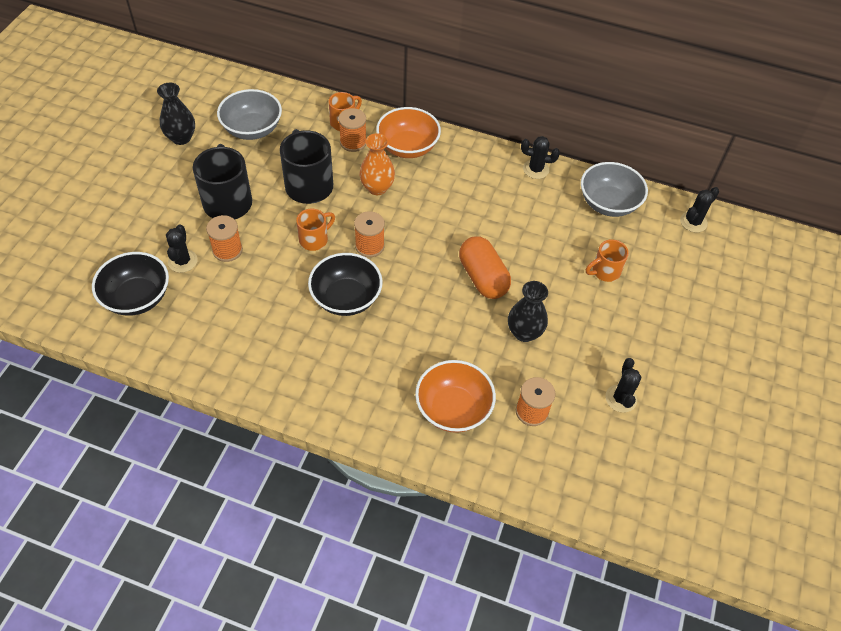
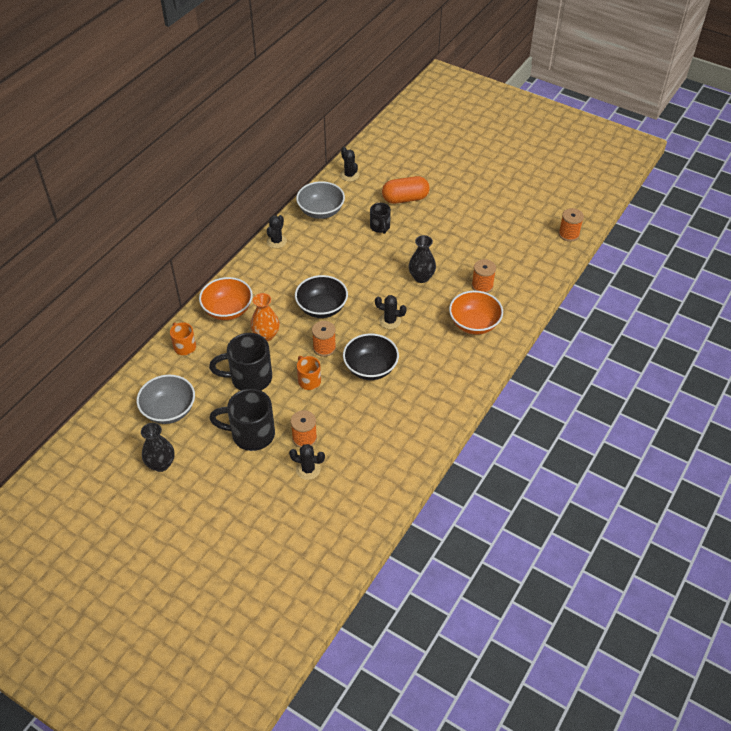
camera: 75 degrees left, 5 degrees down
black bowl [92,252,169,316] -> black bowl moved to [295,275,348,318]
orange spool [339,108,366,152] -> orange spool moved to [559,208,584,242]
orange capsule [459,236,511,299] -> orange capsule moved to [382,176,430,204]
orange mug [586,239,629,282] -> black mug [370,203,391,234]
black cactus [606,358,641,413] -> black cactus moved to [375,295,407,329]

